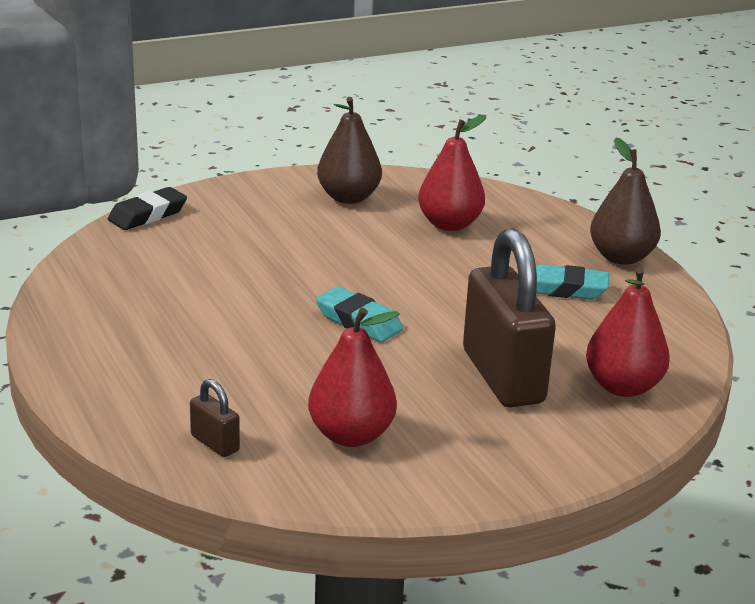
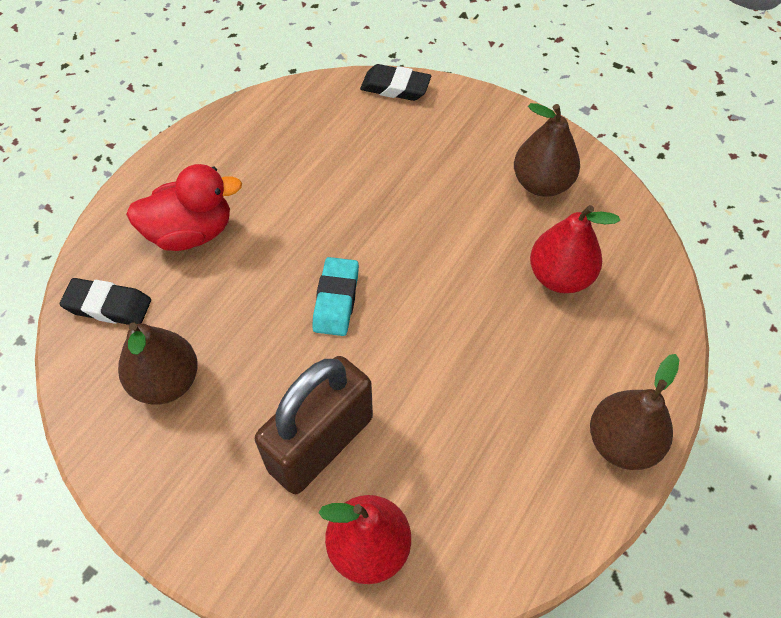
camera: 60 degrees right, 30 degrees up
brown padlock [190,379,240,457] -> black eraser [60,278,151,325]
red pear [308,308,400,447] -> brown pear [118,323,198,405]
turquoise eraser [536,264,609,300] -> none
none -> red duck [126,164,242,251]

